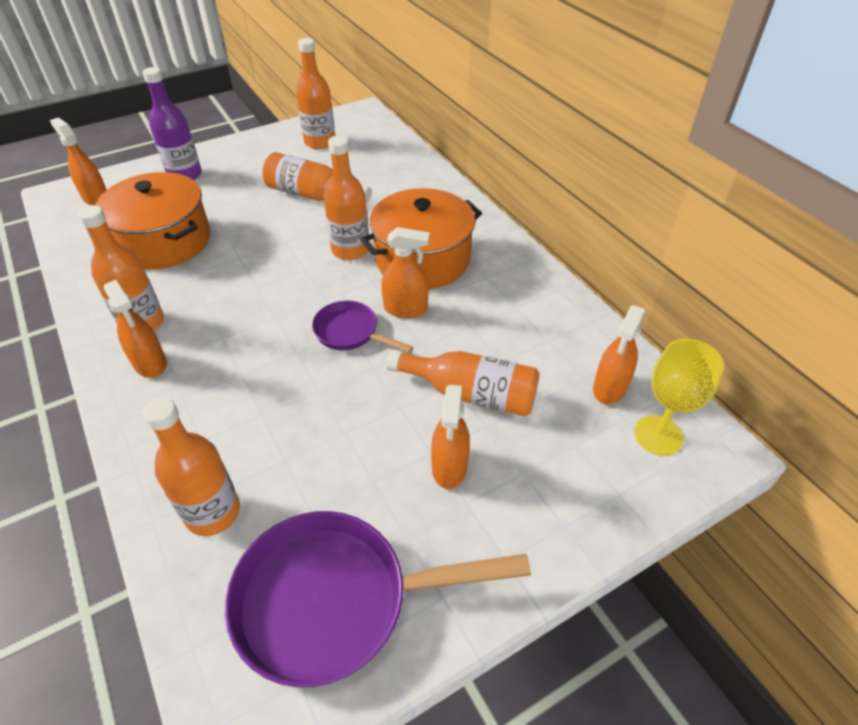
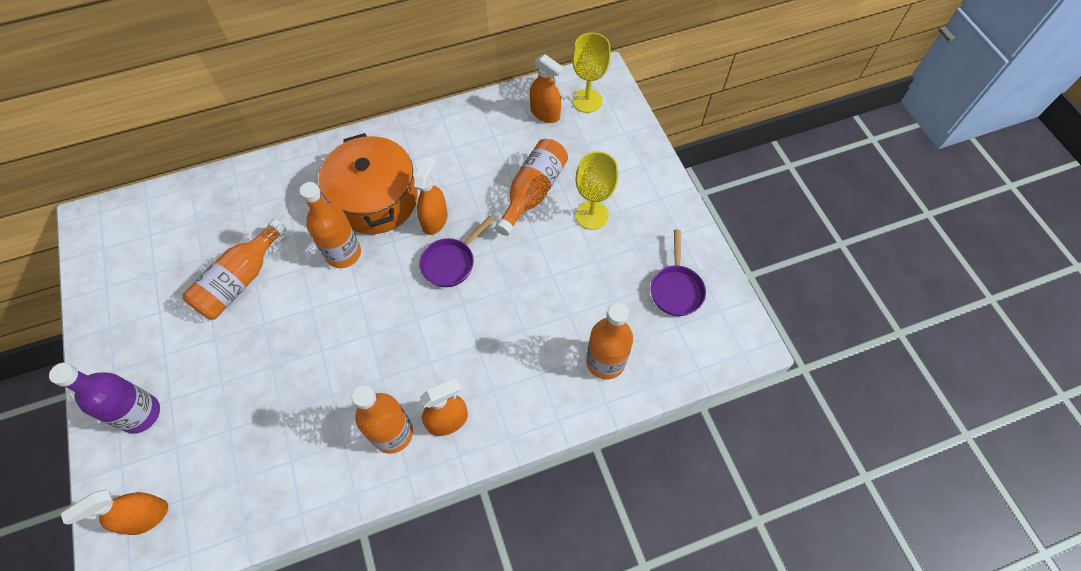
camera: 80 degrees left, 15 degrees up
orange pot [96,172,211,269] -> none
purple pan [225,511,531,687] -> purple pan [650,229,706,316], size x0.52
orange bottle [296,38,335,149] -> none
orange spray bottle [431,385,470,489] -> yellow goblet [575,151,618,230]

